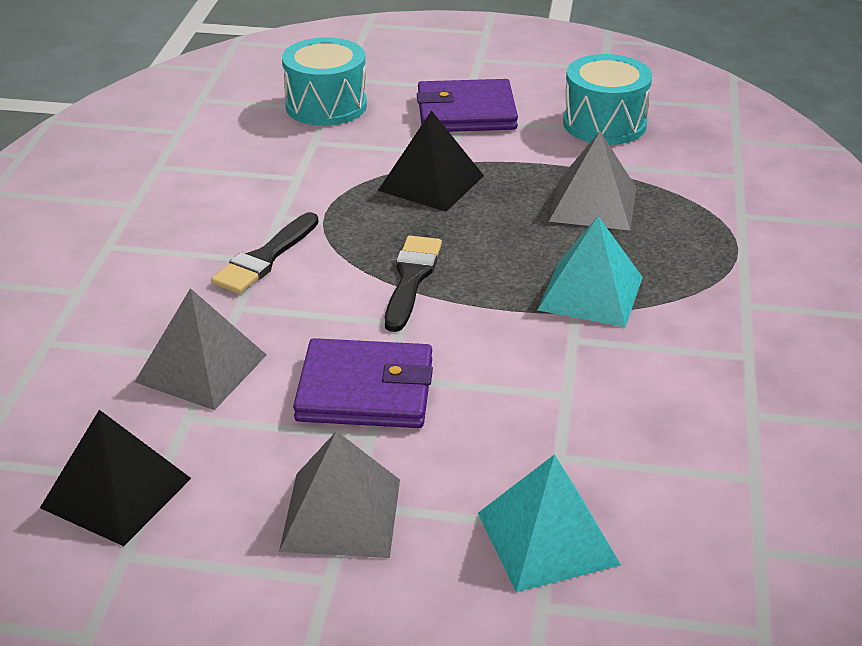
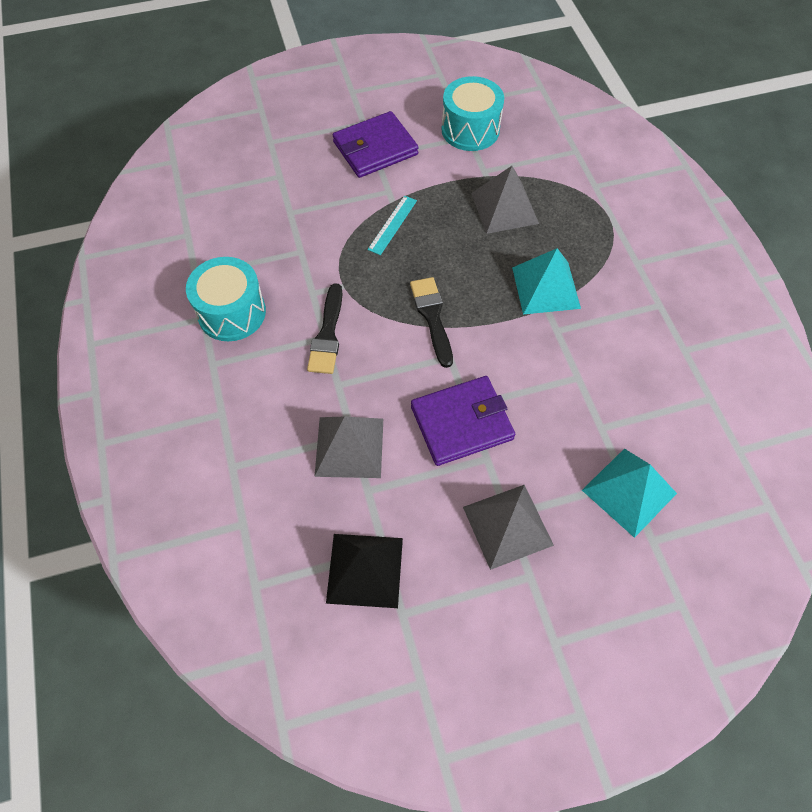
camera: 25 degrees left, 25 degrees up
turquoise drum [282,37,367,126] -> turquoise drum moved to [186,257,266,341]
black pyramid [378,110,484,212] -> turquoise ruler [367,195,417,255]

